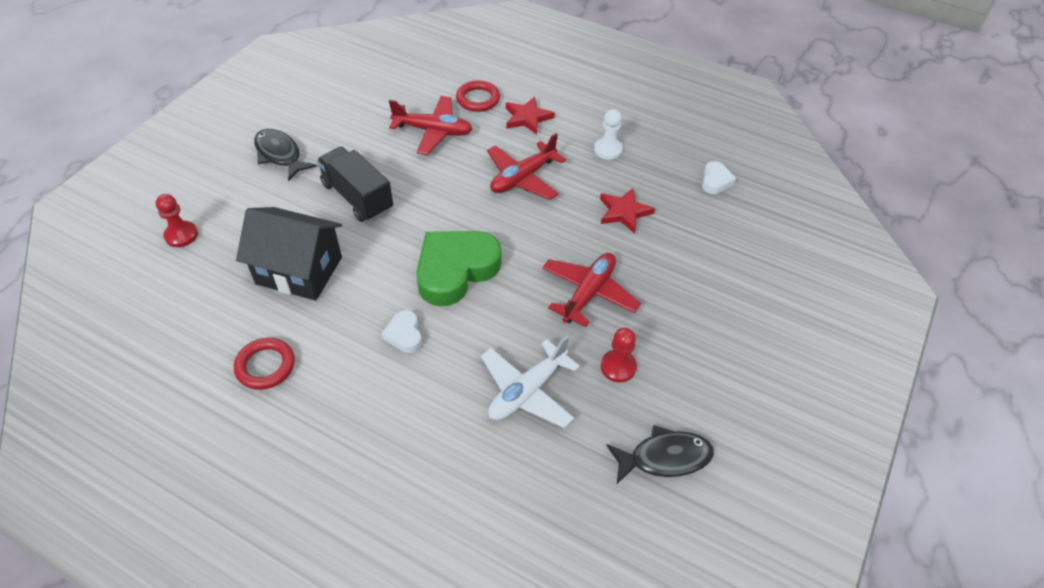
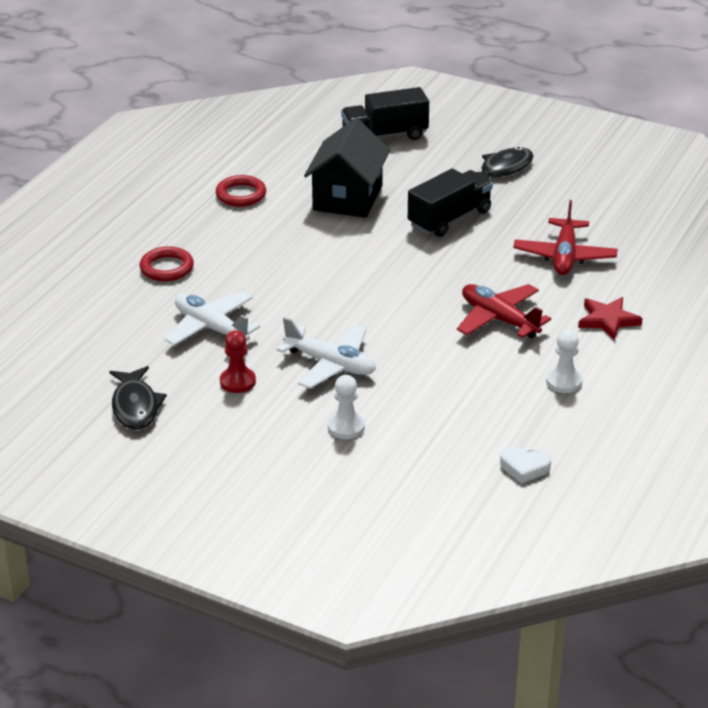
camera: 90 degrees right, 15 degrees down
red pawn [155,194,198,247] -> black truck [341,87,429,140]
white heart [382,310,422,353] -> none
green heart [416,231,502,306] -> none
red ring [456,80,500,112] -> red ring moved to [140,246,194,281]
red plane [542,253,641,327] -> white plane [277,317,376,389]
red star [600,188,655,234] -> none
none -> white pawn [328,375,365,439]

